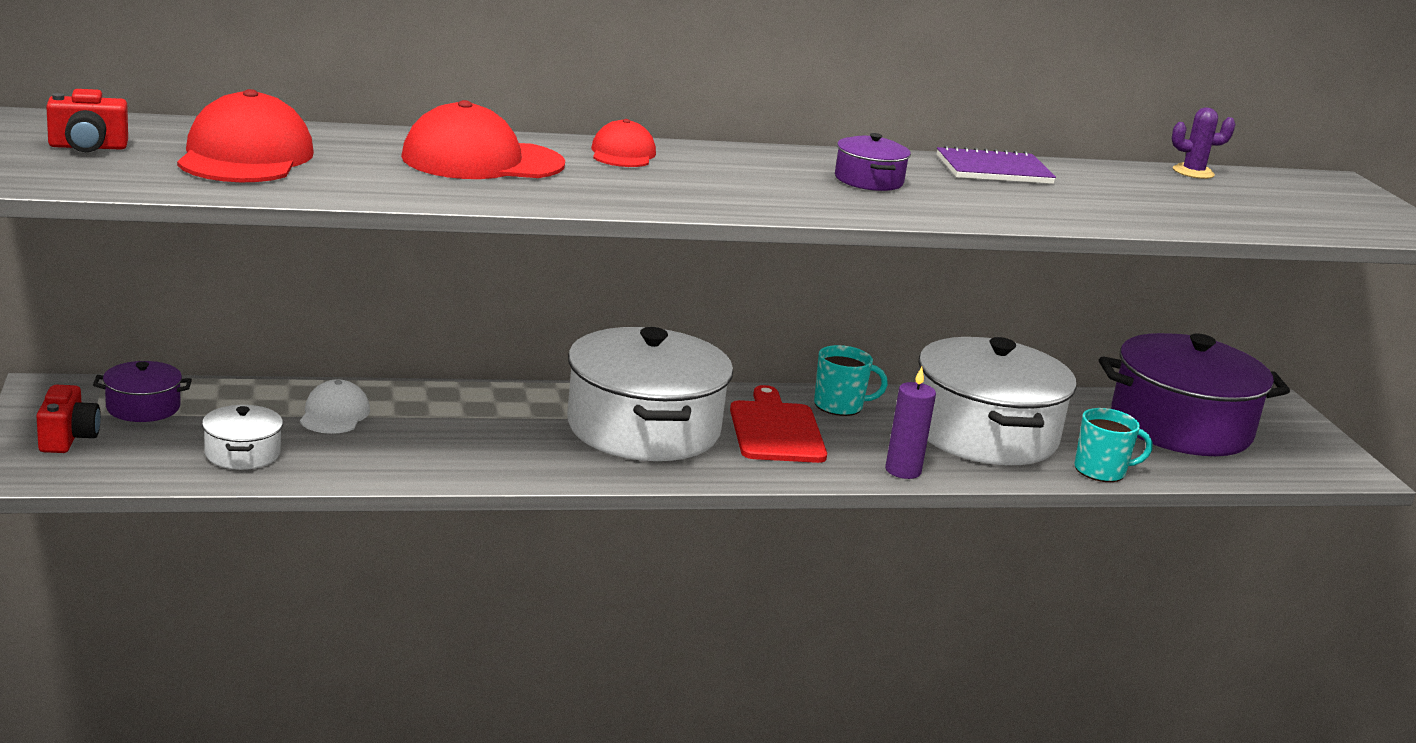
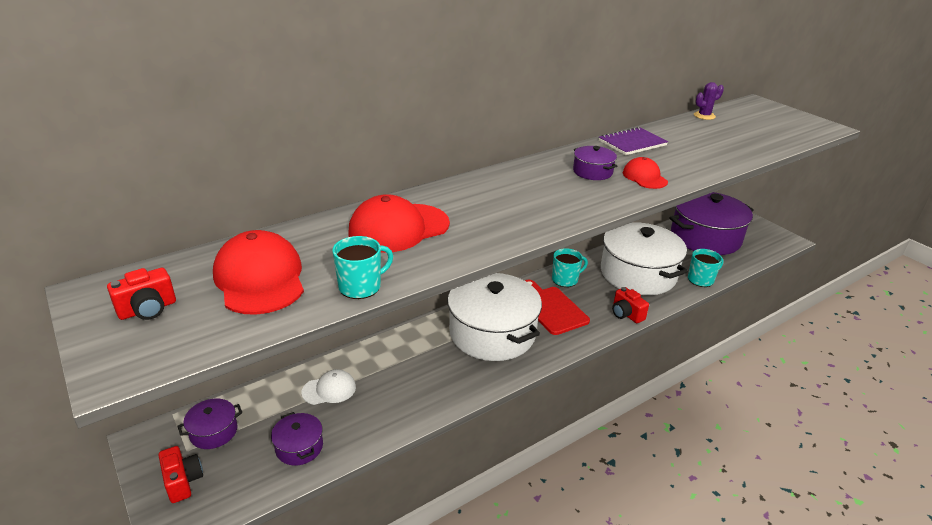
camera: 20 degrees left, 10 degrees up
white pot [202,405,283,470] -> purple pot [271,412,323,466]
white cap [300,379,370,434] -> white cap turned 90 degrees clockwise [302,369,356,405]
red cap [591,119,656,167] -> red cap moved to [623,157,668,189]
purple candle [885,367,936,479] -> red camera [612,287,649,323]
none -> turquoise mug [332,236,393,299]

